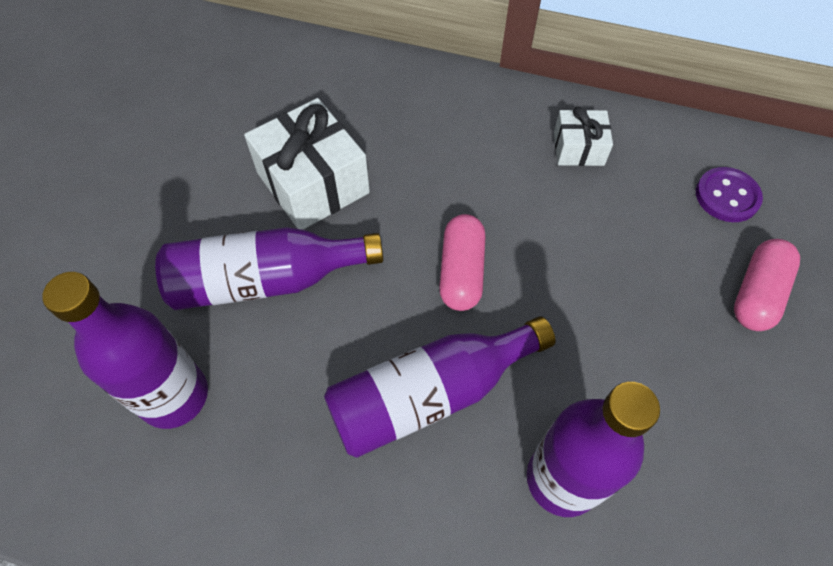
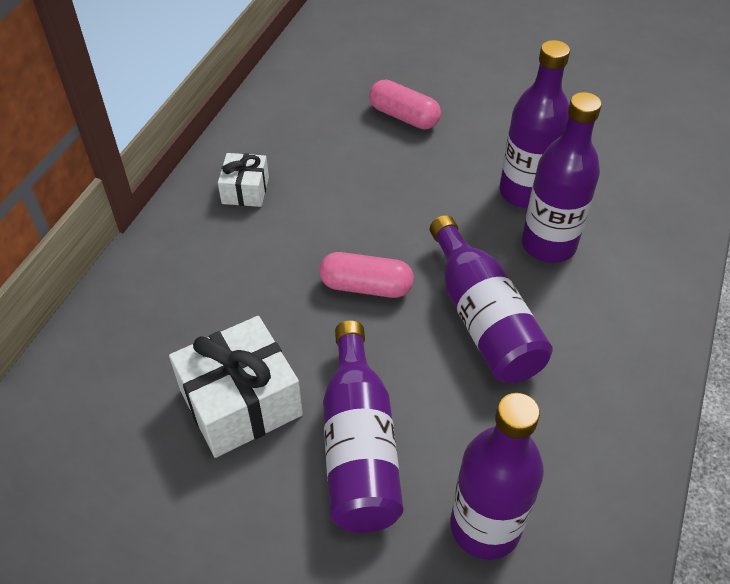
camera: 85 degrees left, 10 degrees down
purple button [696,167,763,222] -> none
none -> purple bottle [499,40,570,208]

